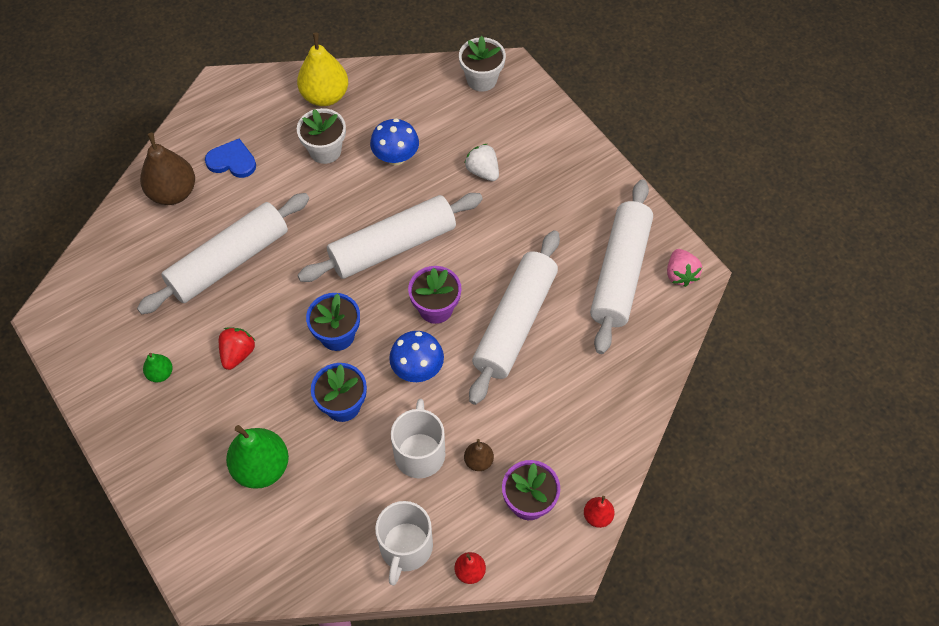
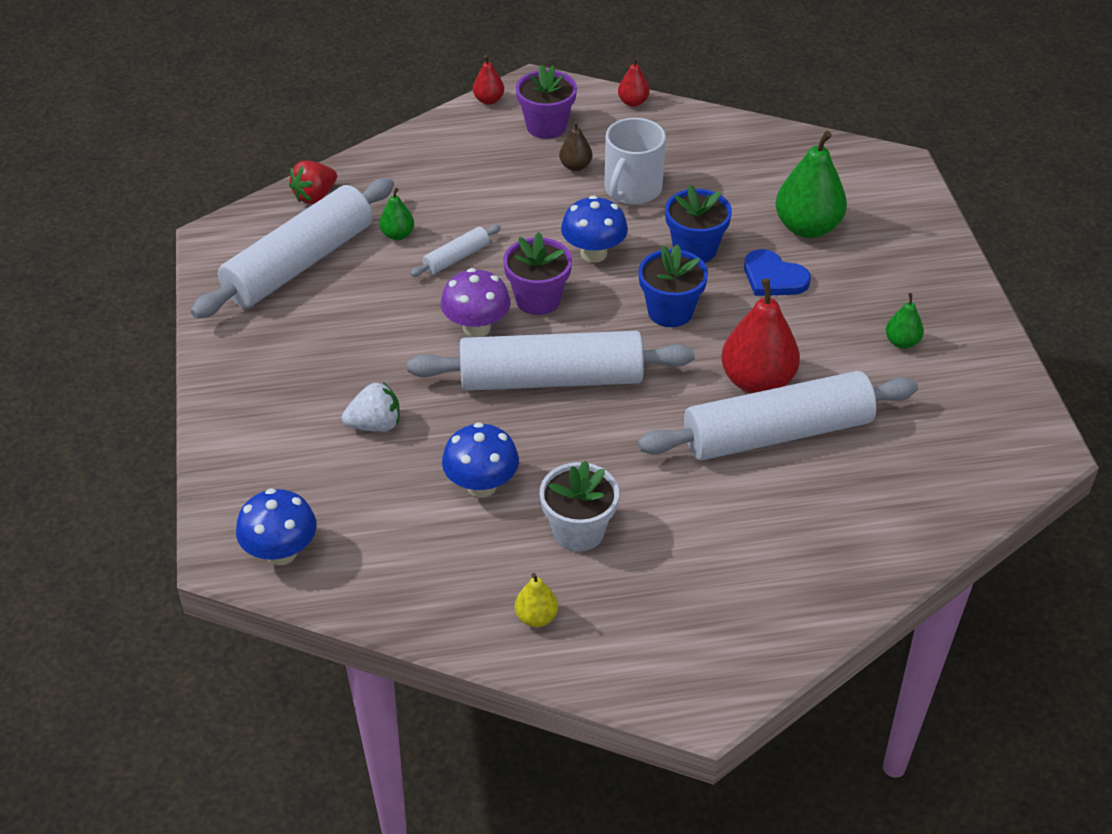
camera: 155 degrees left, 15 degrees down
brown pear [140,133,195,205] -> none
blue heart [205,138,256,178] -> blue heart moved to [744,249,811,296]
red strawberry [219,328,255,370] -> red strawberry moved to [289,161,337,204]
yellow pear [297,33,348,106] -> yellow pear [515,573,558,627], size x0.50
white mug [375,501,433,586] -> none
white flower pot [459,36,506,92] -> blue mushroom [236,488,317,565]
white strawberry [464,144,499,181] -> white strawberry turned 90 degrees counterclockwise [342,382,400,432]
white rolling pin [469,230,560,405] -> white rolling pin [410,225,501,277], size x0.43
pink strawberry [667,249,702,287] -> none
none -> green pear [379,188,414,240]
none -> purple mushroom [441,268,511,337]
none -> red pear [721,278,800,394]

